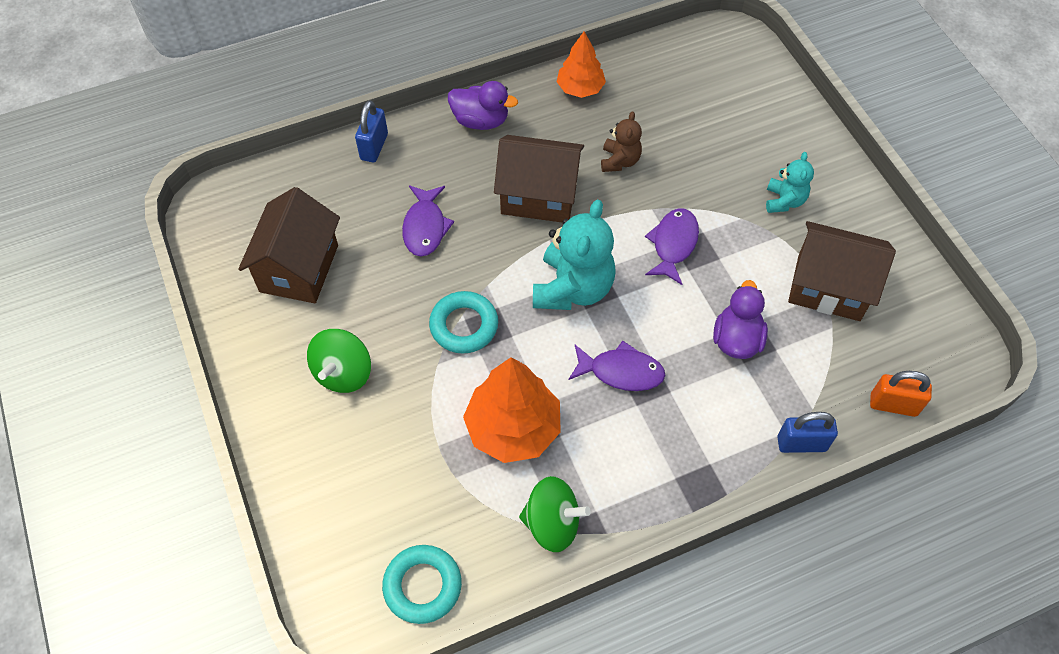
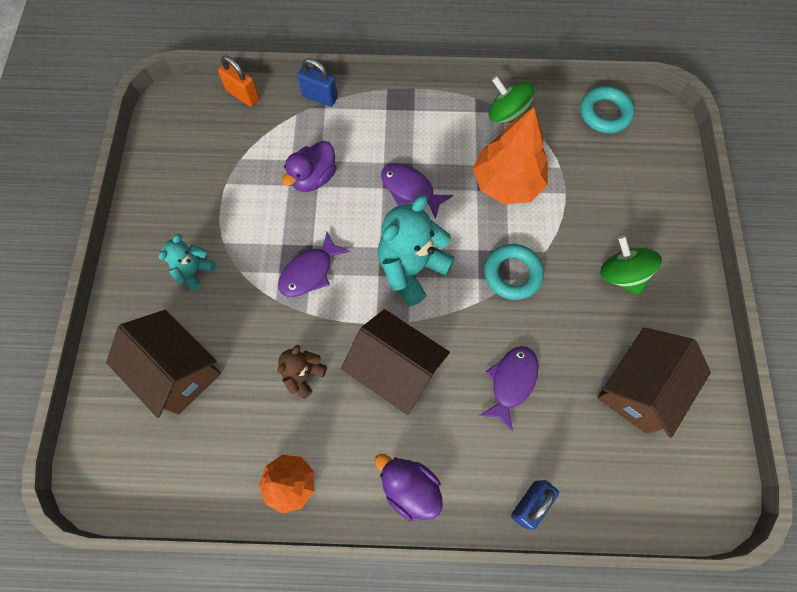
camera: 155 degrees left, 10 degrees up
green spinning top [307,329,371,393] -> green spinning top turned 75 degrees counterclockwise [600,235,662,295]
brown house [788,221,896,321] -> brown house moved to [106,310,221,418]

